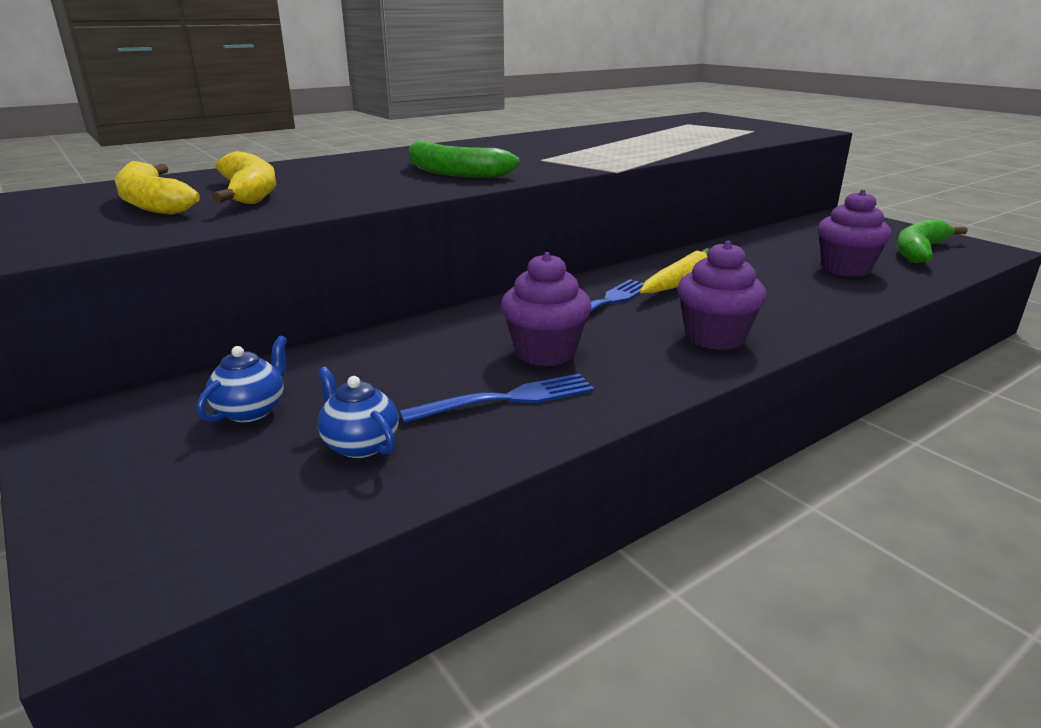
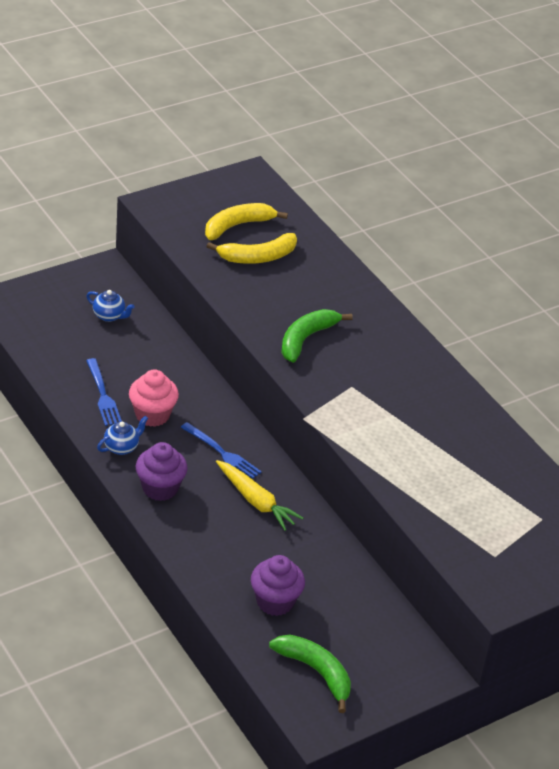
camera: 90 degrees right, 15 degrees up
blue teapot [318,367,399,458] -> blue teapot moved to [97,416,148,455]
purple cupcake [501,252,592,366] -> pink cupcake [129,369,179,427]

